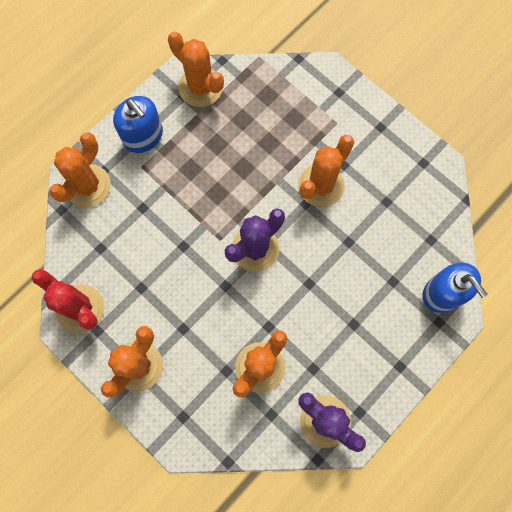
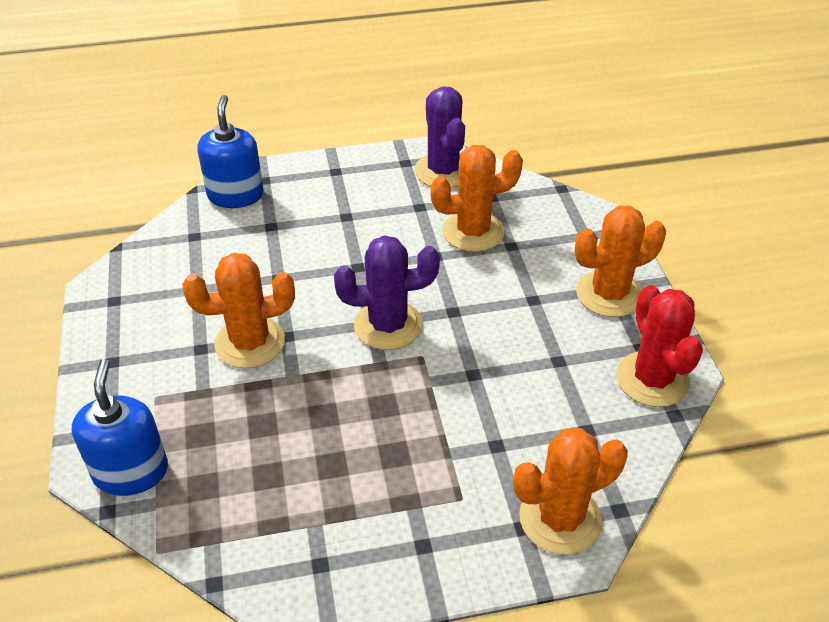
camera: 145 degrees left, 30 degrees down
blue soap dispenser [113,96,163,153] -> blue soap dispenser moved to [72,359,168,496]
orange cactus [168,32,224,107] -> none

